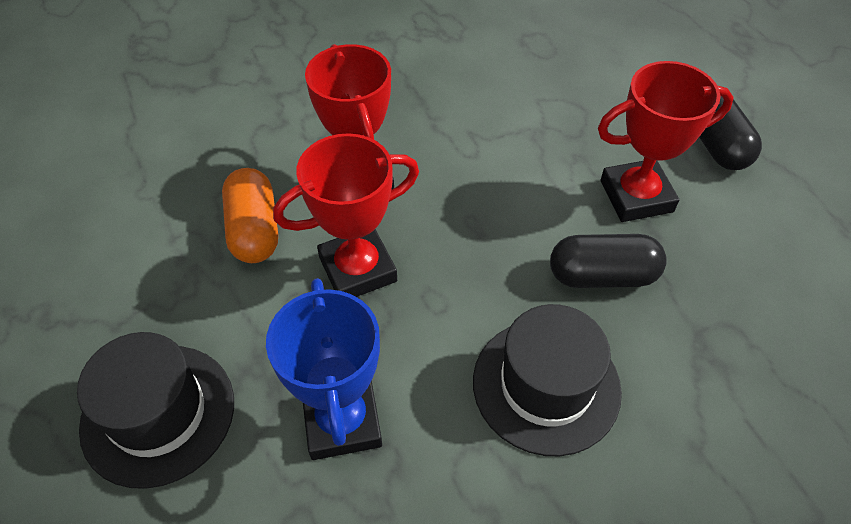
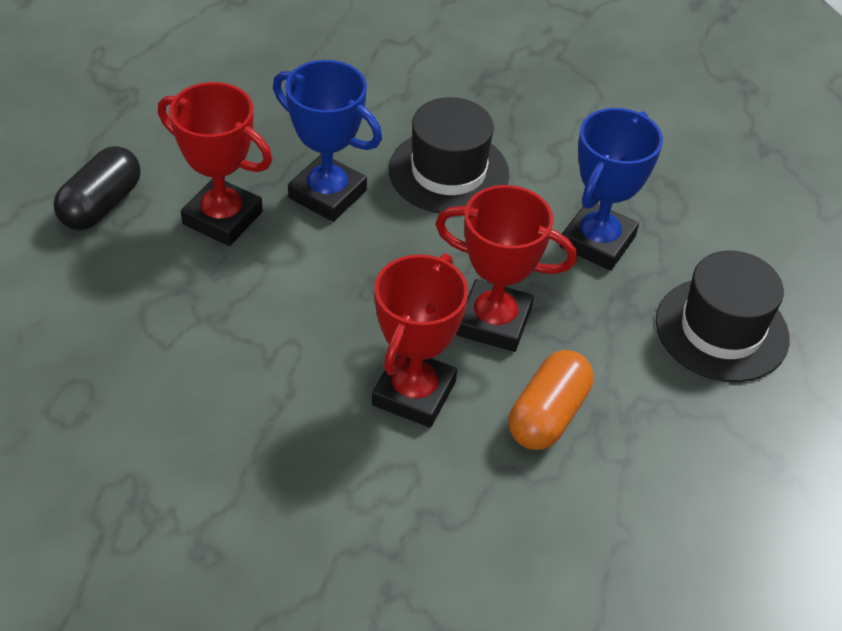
camera: 140 degrees left, 5 degrees down
black capsule [550,234,667,288] -> blue trophy [273,60,382,222]

